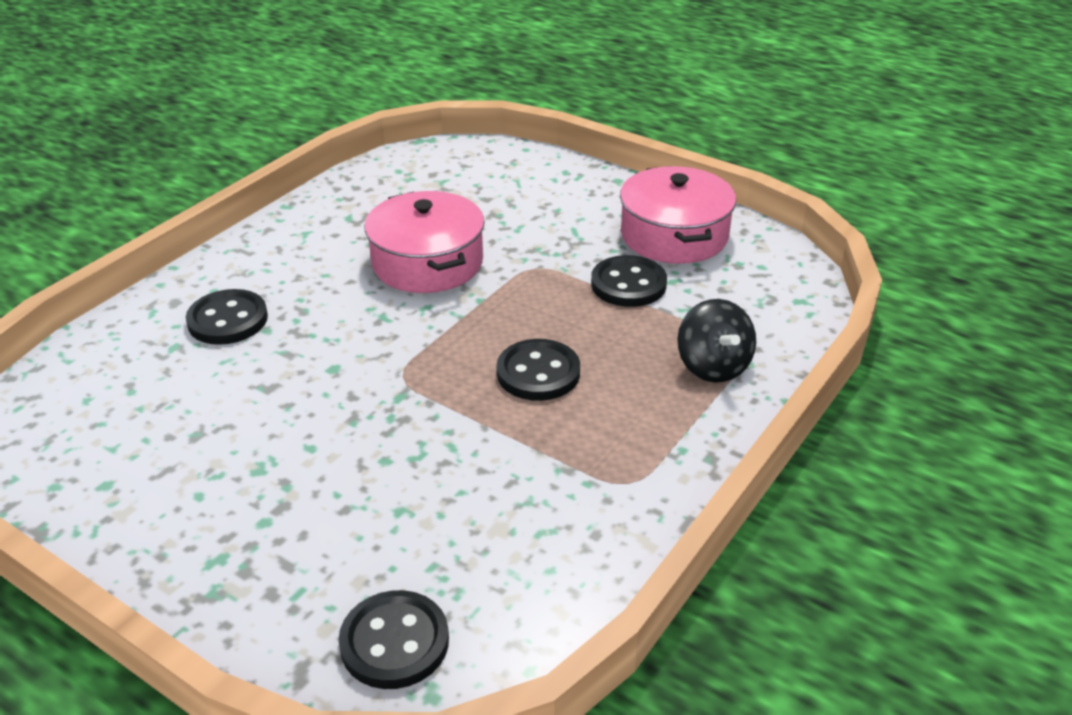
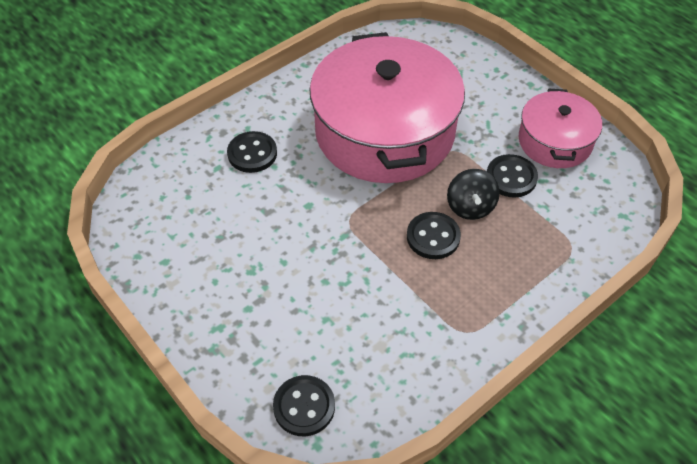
camera: 15 degrees right, 15 degrees up
pink pot [364,191,485,293] -> pink pot [310,32,465,183], size x1.90
black spinning top [677,299,756,383] -> black spinning top moved to [447,169,500,220]

